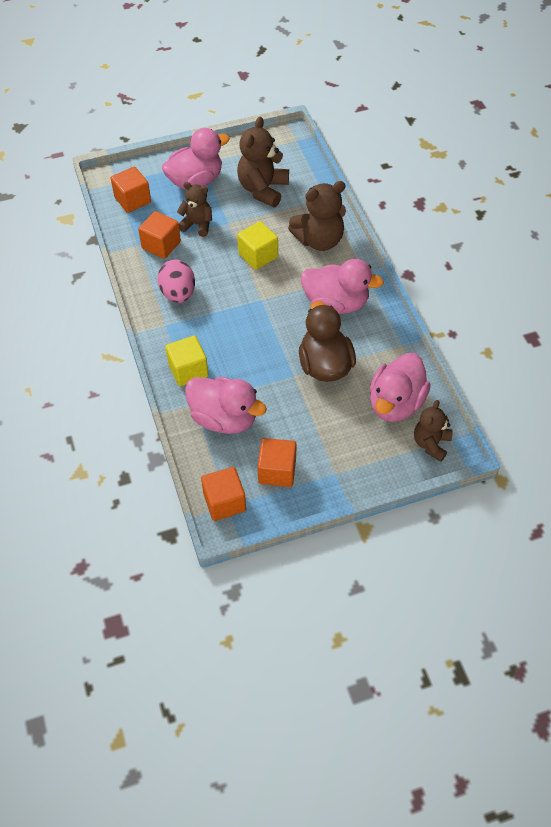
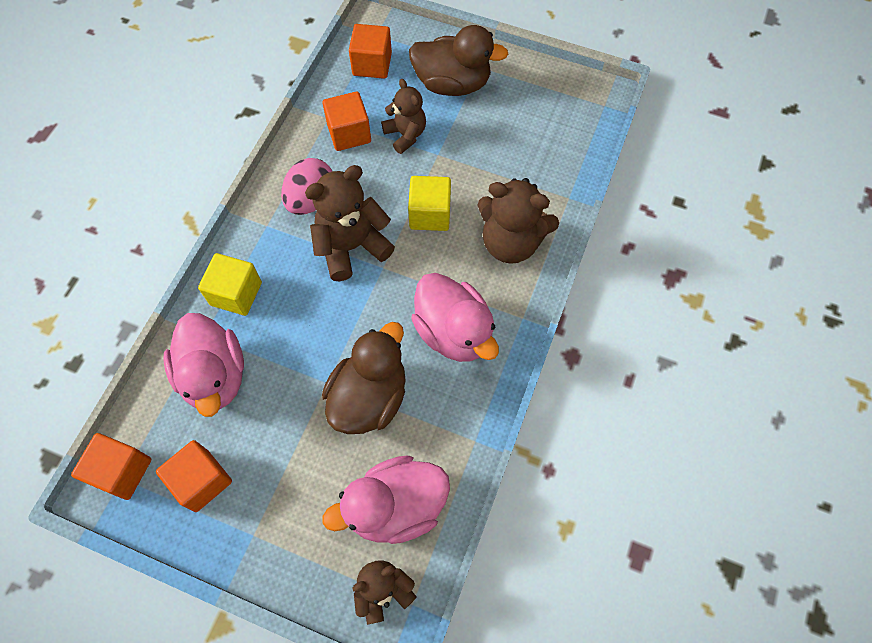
camera: 40 degrees right, 10 degrees up
pink duck [162,128,230,190] -> brown duck [409,25,508,96]
brown teddy bear [237,117,289,207] -> brown teddy bear moved to [305,165,395,282]

